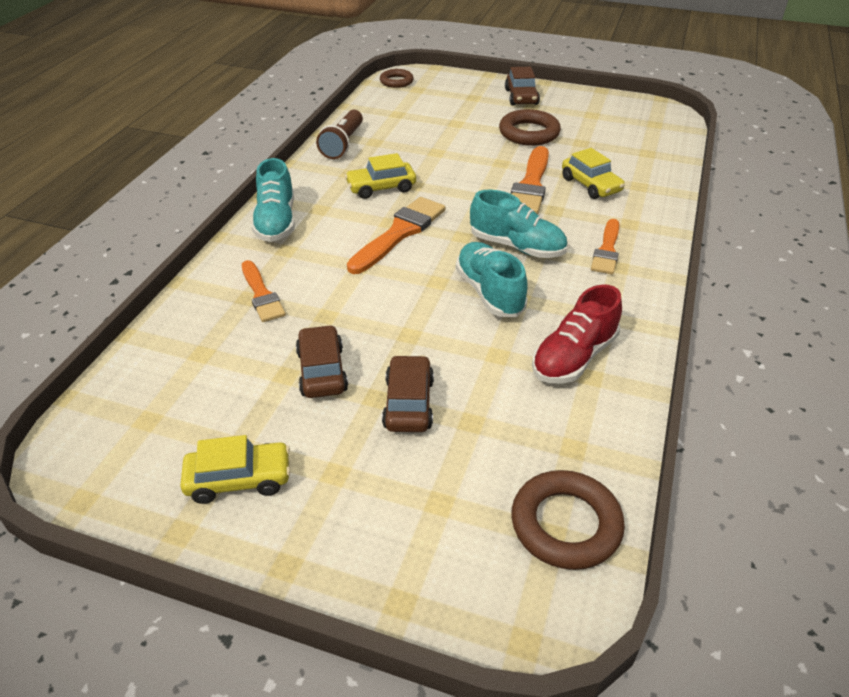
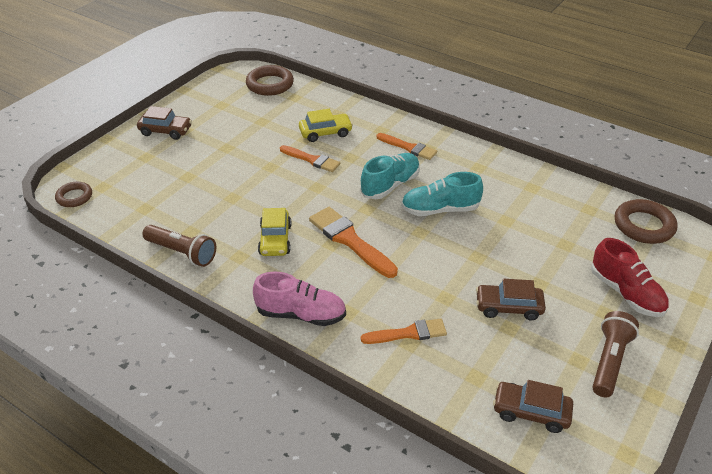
camera: 75 degrees left, 0 degrees up
yellow car [180,435,291,504] -> brown flashlight [592,311,639,397]
turquoise shoe [251,158,295,242] -> pink shoe [253,272,346,326]
brown car [382,355,434,432] -> brown car moved to [493,380,573,433]
brown ring [499,109,561,146] -> brown ring moved to [246,65,294,96]
orange brush [511,146,549,215] -> orange brush [280,145,340,172], size x0.65
red shoe [532,285,622,384] -> red shoe moved to [591,238,669,317]

